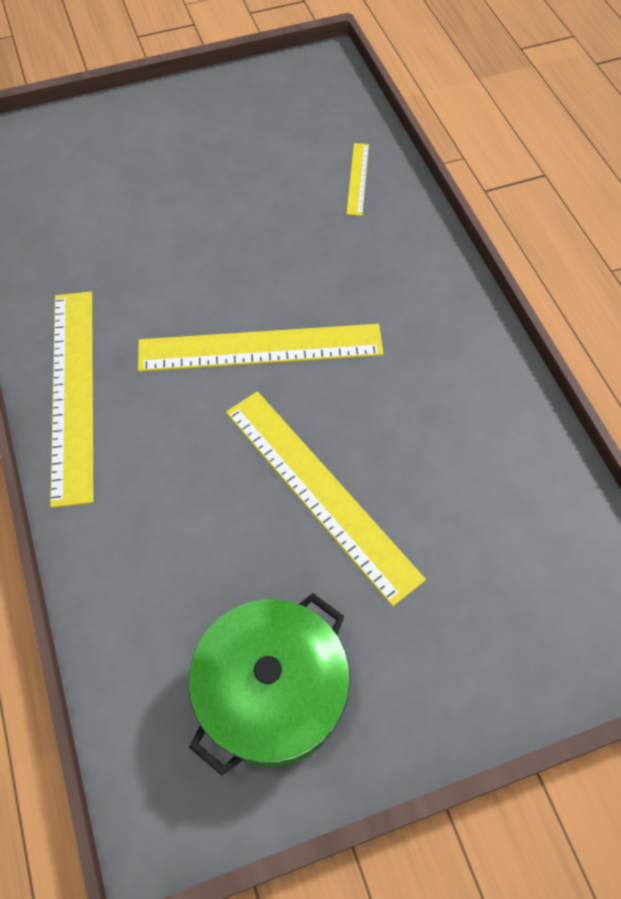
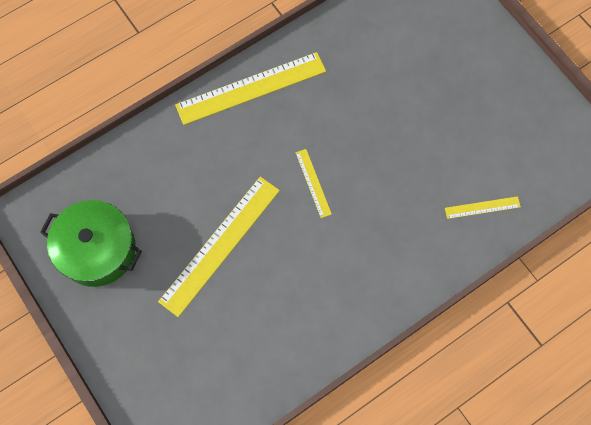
camera: 75 degrees right, 10 degrees up
yellow ruler [138,324,384,372] -> yellow ruler [296,149,332,218], size x0.47

